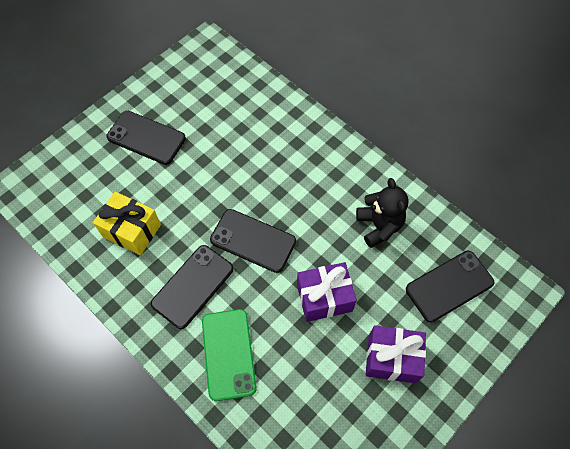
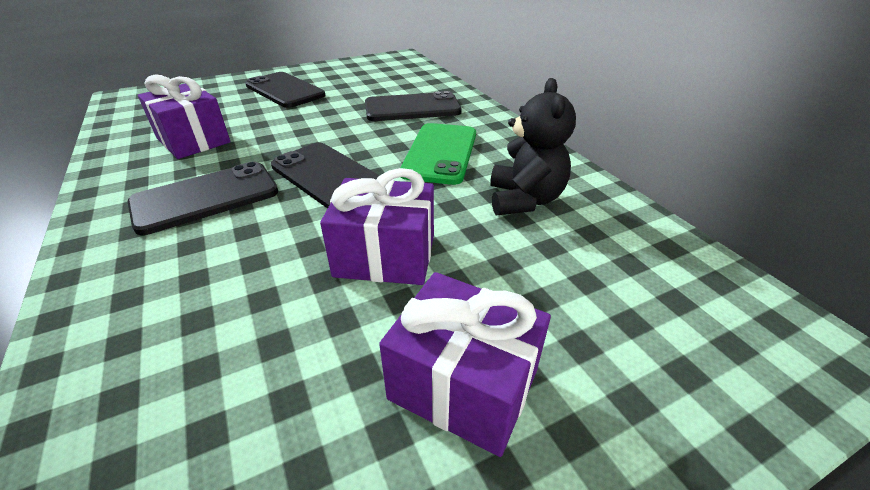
camera: 20 degrees right, 25 degrees down
yellow gift [93,192,161,255] -> purple gift [138,74,231,159]
green phone [202,309,257,401] -> green phone moved to [400,123,476,185]
black phone [406,251,494,322] -> black phone moved to [365,91,462,121]

